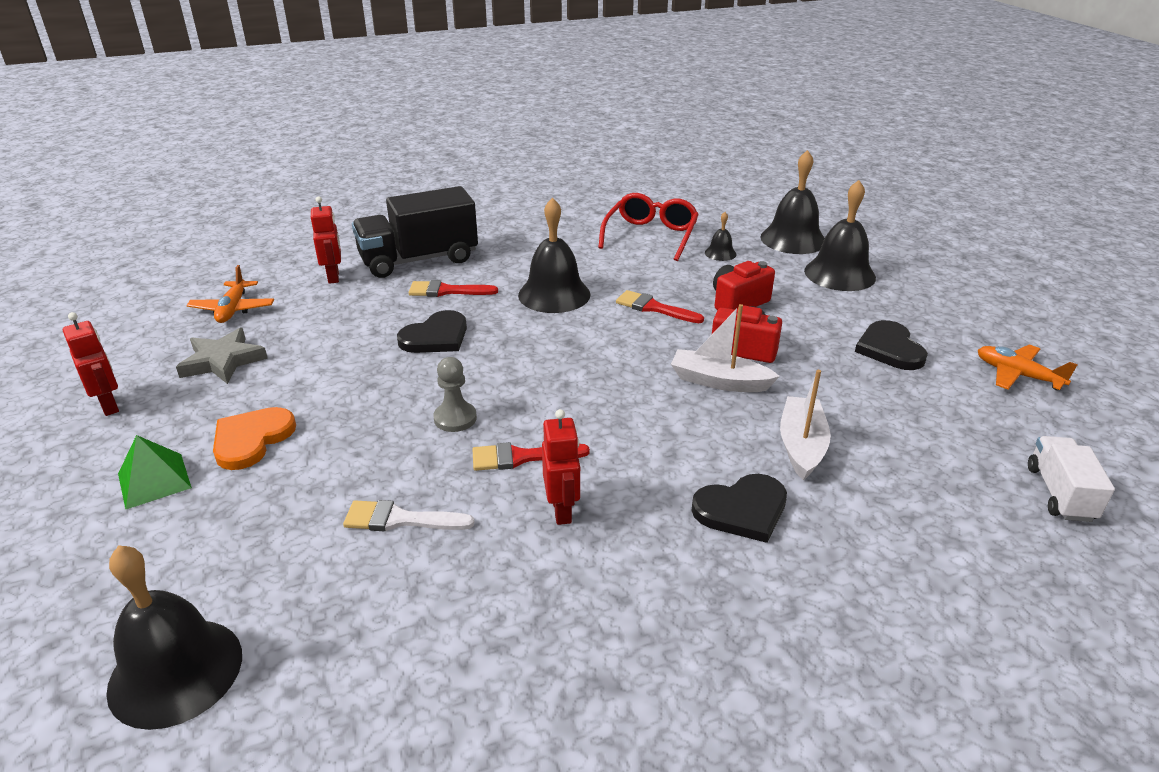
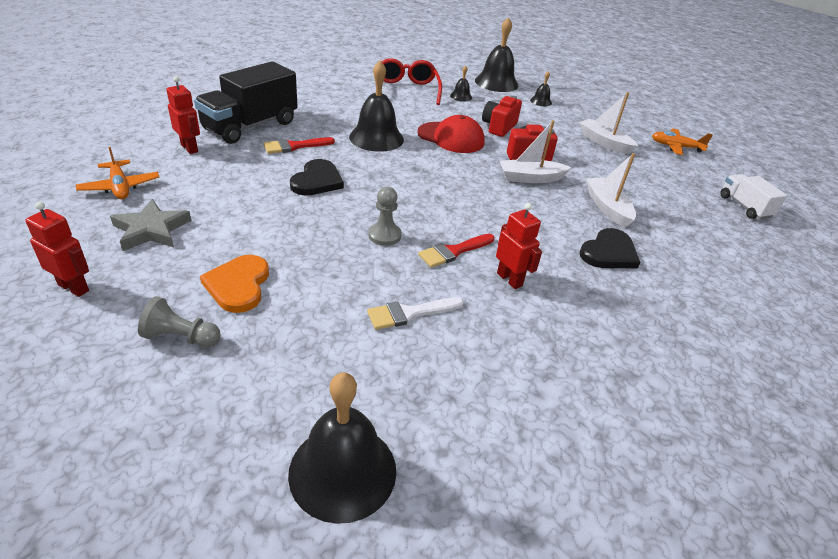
camera: 30 degrees left, 5 degrees up
green pyramid [118,435,192,509] -> grey pawn [138,296,221,347]
red brush [616,290,704,323] -> red cap [417,115,485,153]
black bell [804,180,876,291] -> black bell [530,71,552,106], size x0.48
black heart [855,320,928,370] -> white boat [579,92,638,155]

